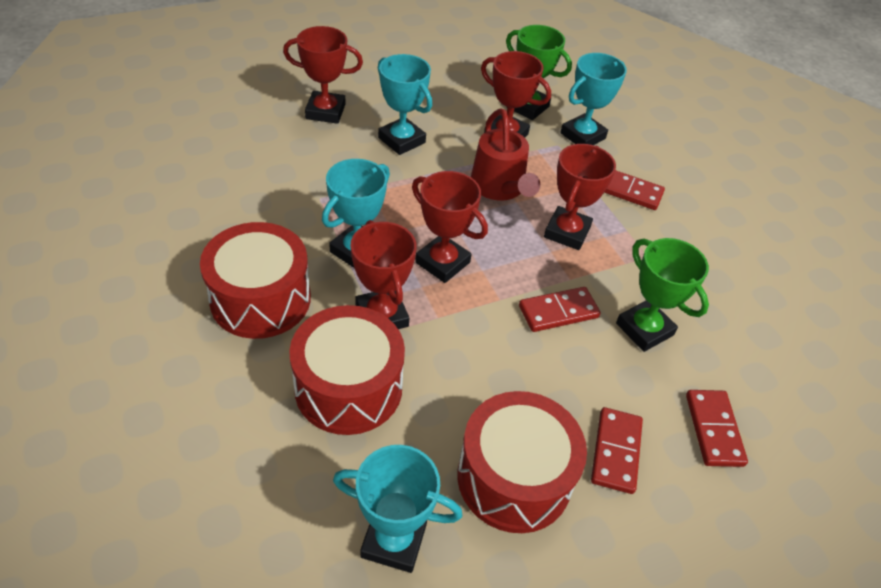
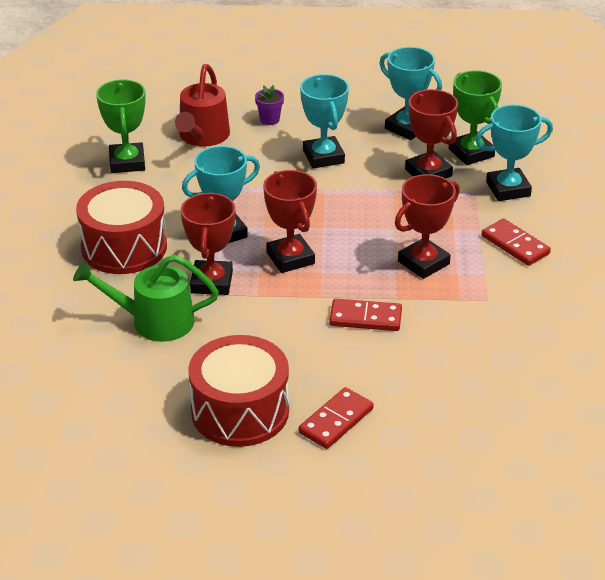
camera: 30 degrees right, 10 degrees down
red trophy [283,26,363,124] -> purple flower pot [255,85,284,125]
red drum [289,305,405,435] -> green watering can [73,255,219,342]
turquoise trophy [333,445,462,573] -> turquoise trophy moved to [379,47,442,140]
red watering can [471,109,540,201] -> red watering can moved to [175,64,230,147]
green trophy [616,238,709,352] -> green trophy moved to [96,79,146,173]
red domino [686,390,748,467] -> none

